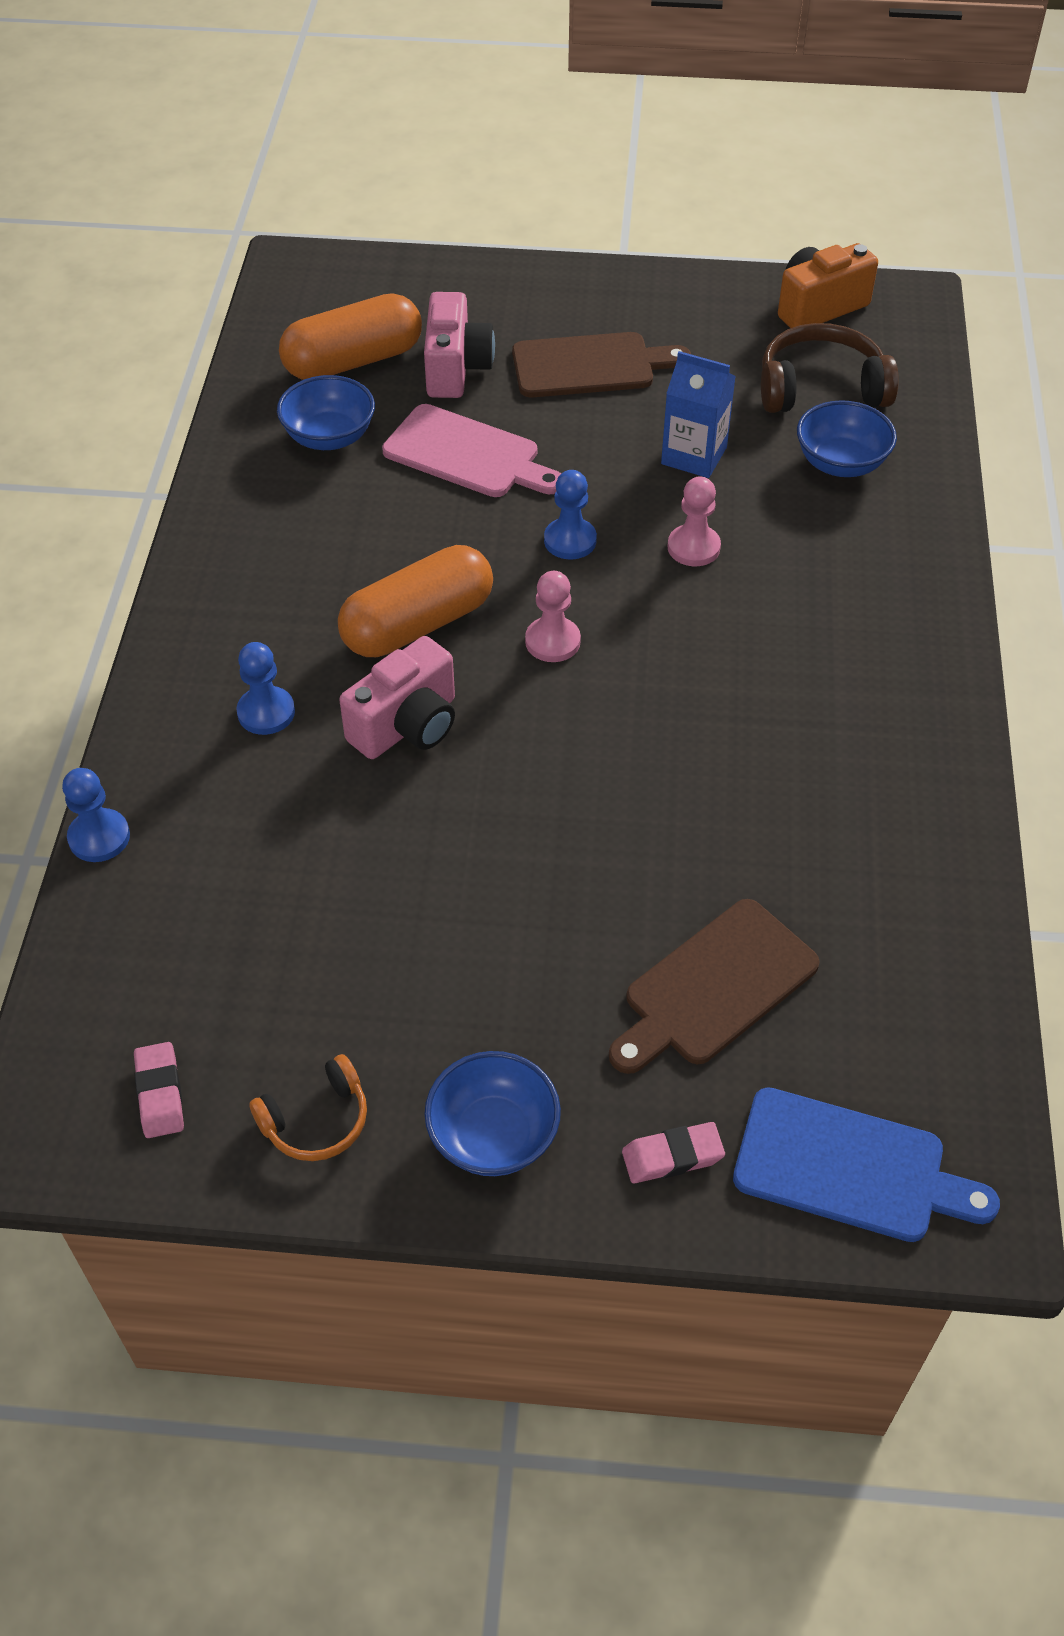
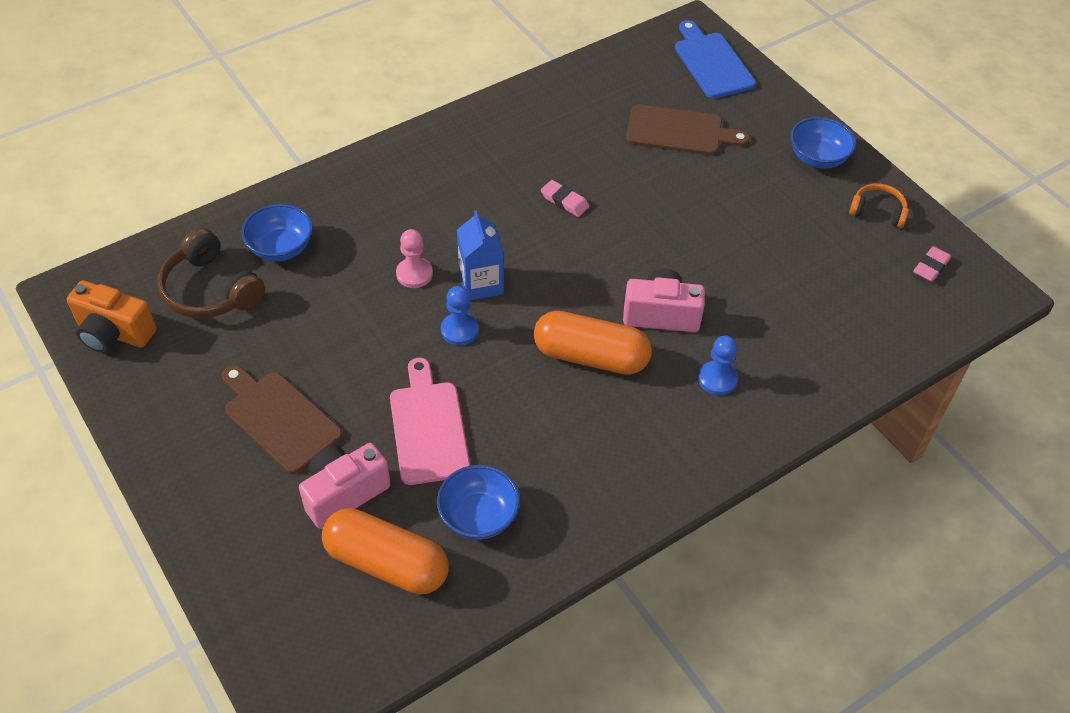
camera: 130 degrees left, 0 degrees up
blue pawn [62,768,130,862] -> none
pink pawn [525,571,581,662] -> none
pink eraser [622,1122,725,1183] -> pink eraser moved to [541,180,589,217]
blue carton [661,351,736,478] -> blue carton moved to [457,211,504,300]

